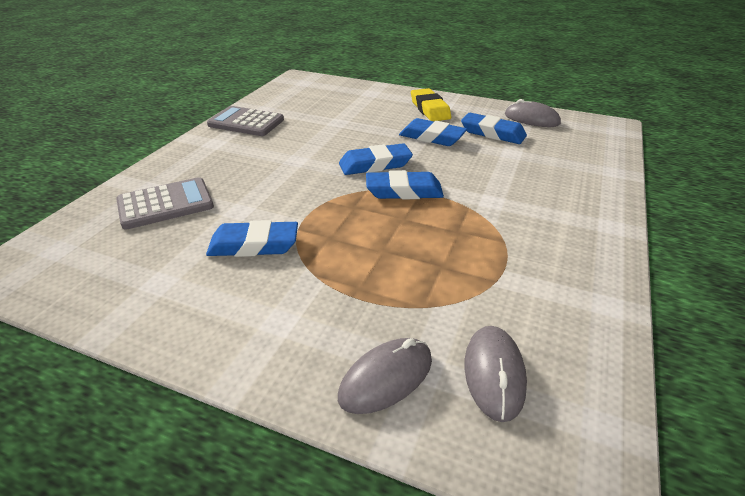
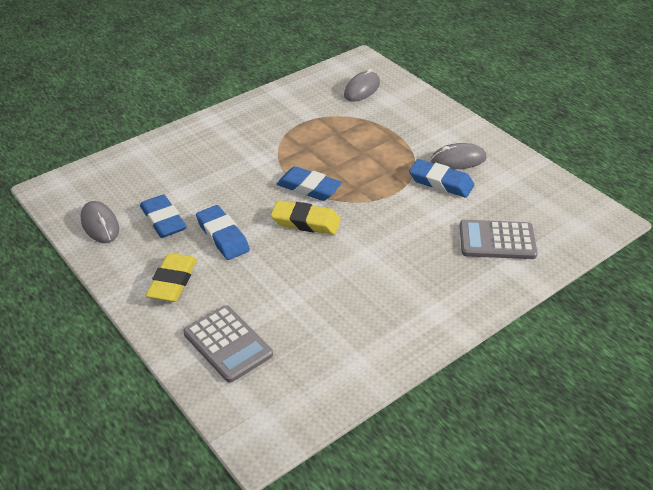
camera: 150 degrees left, 5 degrees up
grey calculator [207,106,284,136] -> grey calculator moved to [183,305,273,383]
grey mouse [338,338,432,414] -> grey mouse moved to [431,143,487,169]
blue eraser [339,143,413,175] -> yellow eraser [271,200,341,235]

